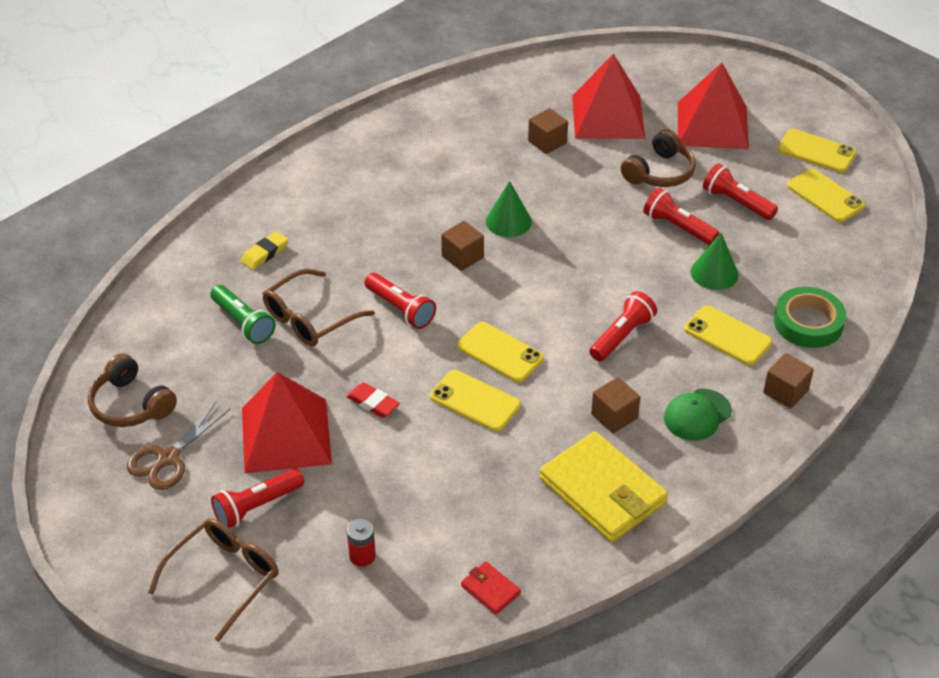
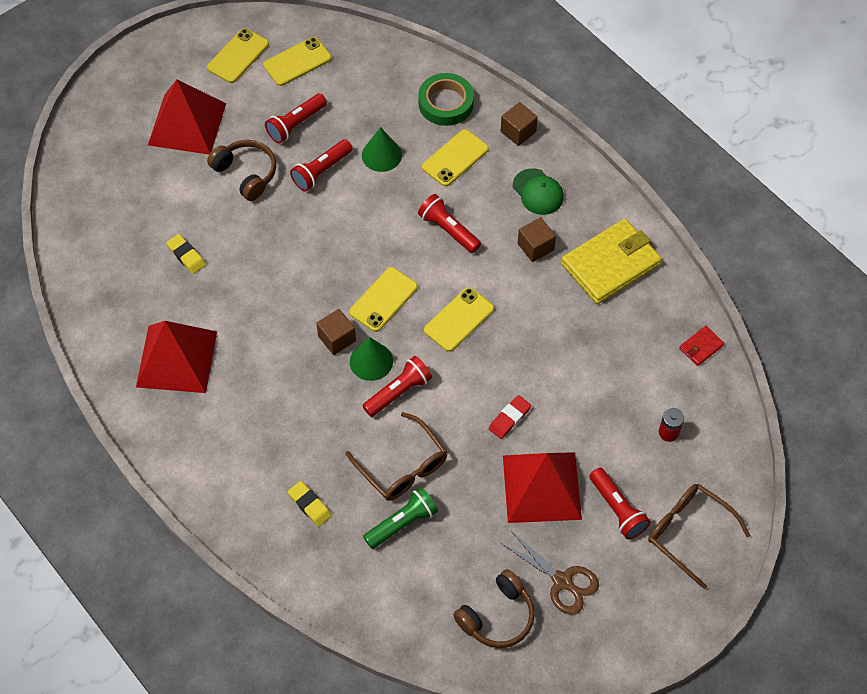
camera: 85 degrees left, 15 degrees up
yellow phone [430,370,521,432] -> yellow phone moved to [349,267,418,332]
green cone [486,181,532,237] -> green cone moved to [350,337,393,381]
brown cube [528,108,568,154] -> yellow eraser [166,234,206,274]
red pyramid [572,54,645,139] -> red pyramid moved to [136,321,217,393]

